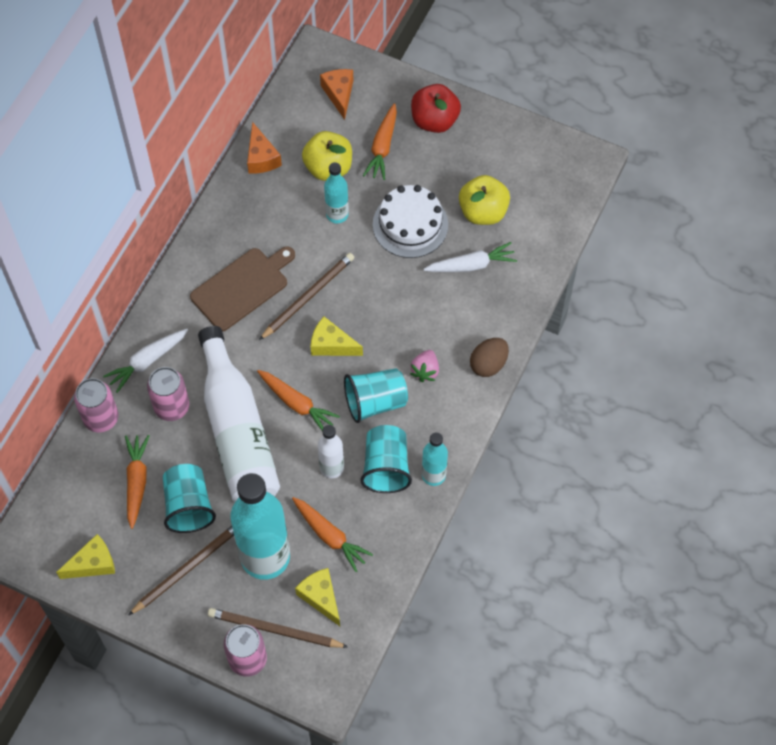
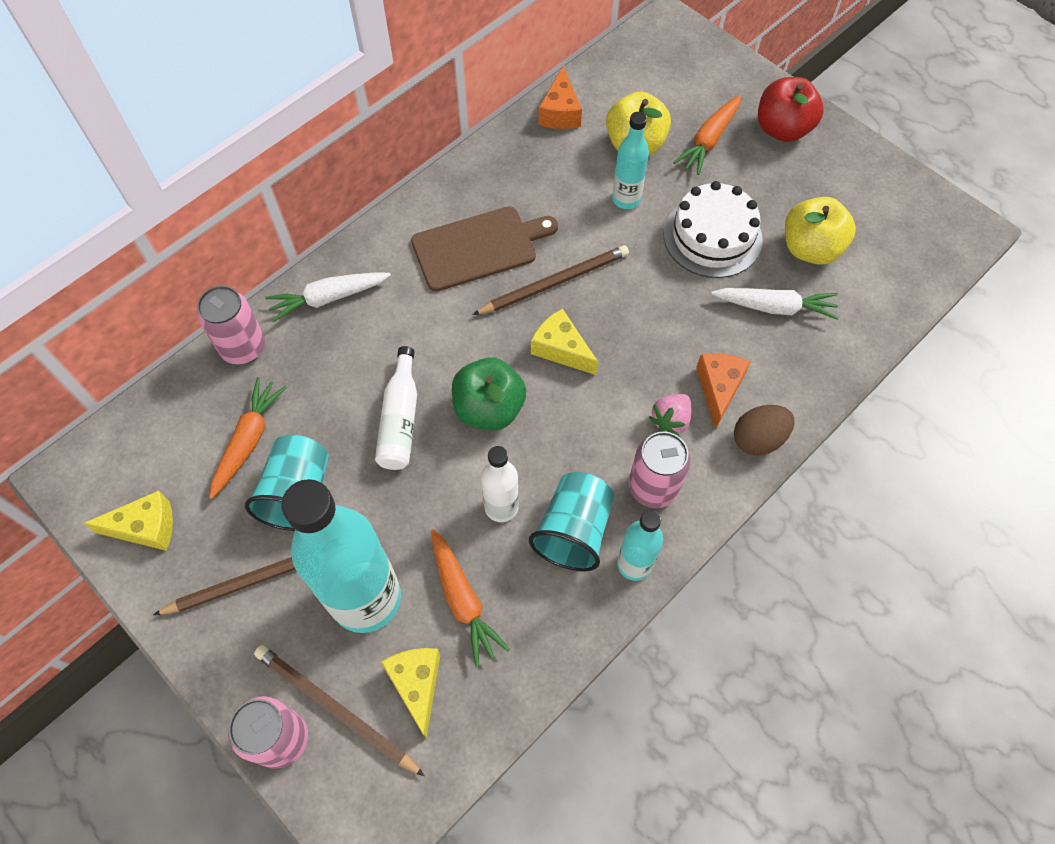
camera: 20 degrees right, 0 degrees up
pink can [147,367,189,421] -> pink can moved to [629,432,691,508]
white bottle [198,326,280,502] -> white bottle [375,346,417,470], size x0.50
orange carrot [257,370,340,430] -> green apple [452,358,526,431]
orange cheese [320,69,353,120] -> orange cheese moved to [696,353,751,430]
turquoise cup [344,368,408,423] -> none

